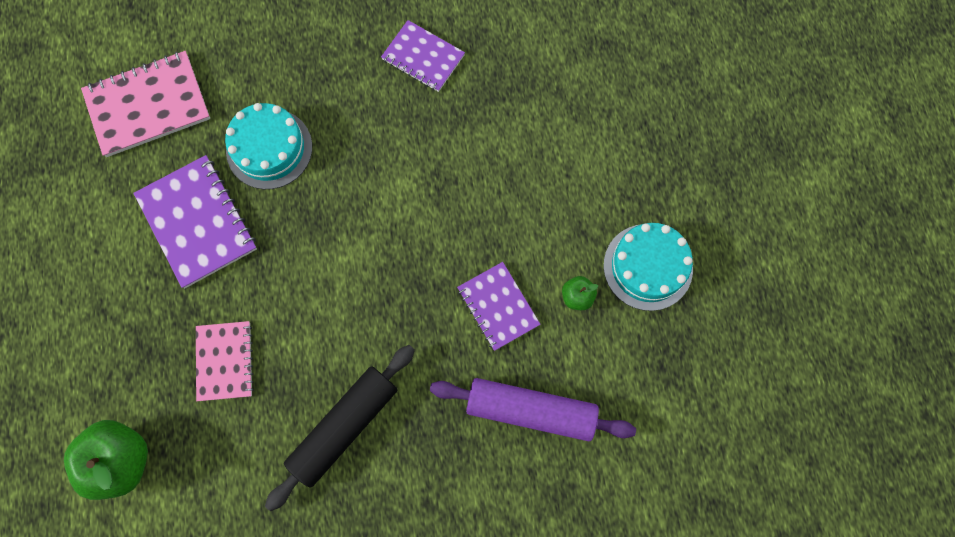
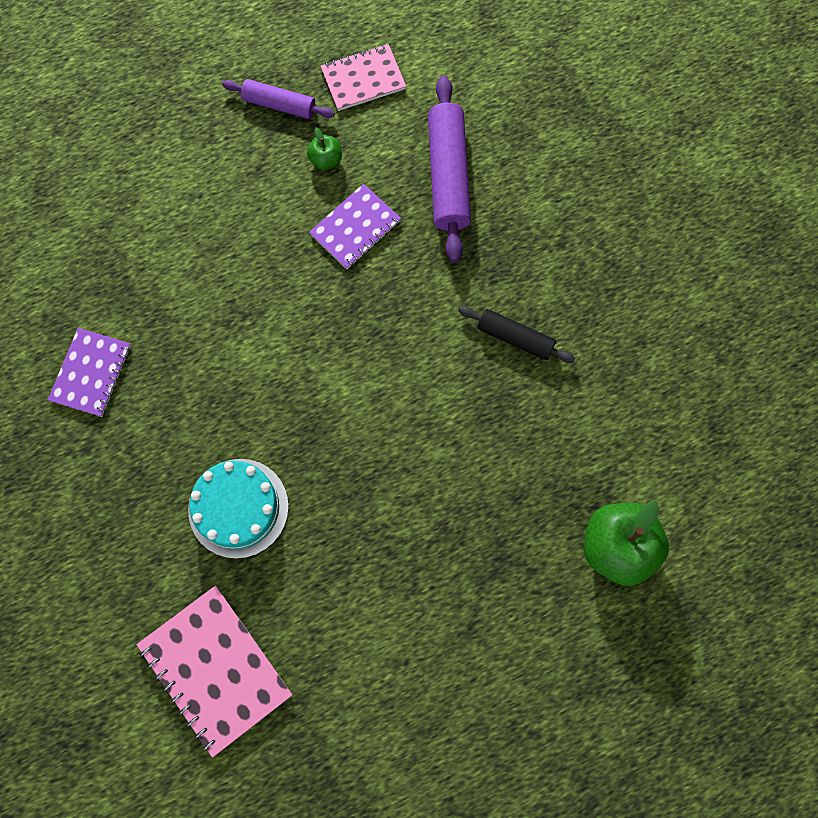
camera: 105 degrees left, 0 degrees up
purple notebook [133,155,257,288] -> none
pink notebook [196,321,254,401] -> pink notebook moved to [321,44,406,111]
black rolling pin [265,345,415,511] -> black rolling pin [458,306,576,363], size x0.60
turquoise cake [604,223,693,311] -> purple rolling pin [222,79,335,119]

